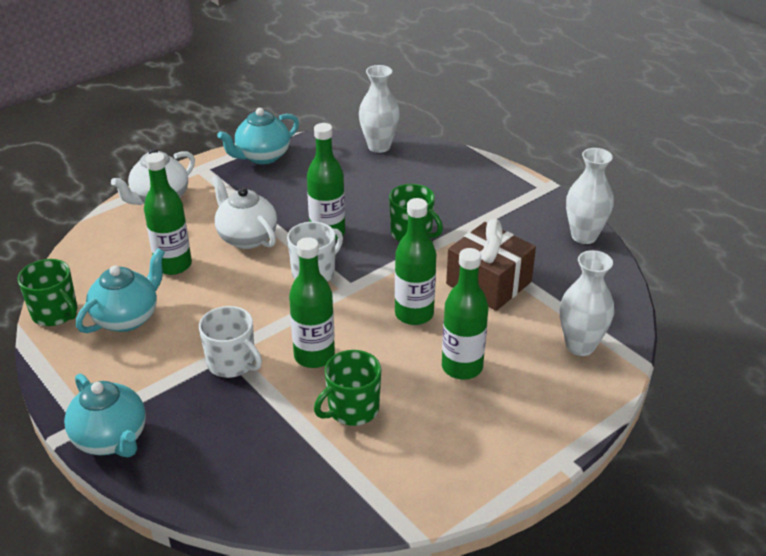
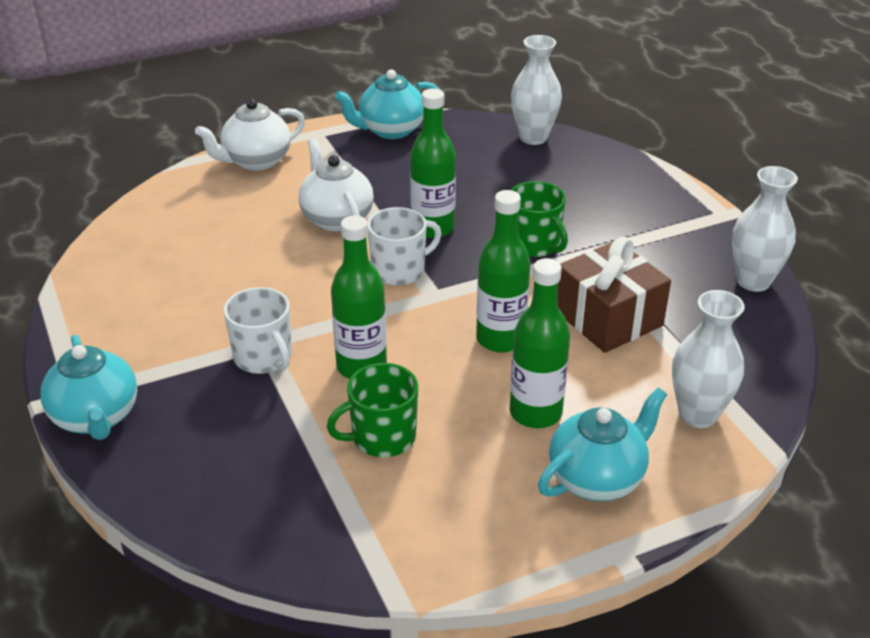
camera: 15 degrees right, 0 degrees up
green mug [18,259,77,326] -> none
turquoise teapot [76,248,165,333] -> turquoise teapot moved to [538,387,668,501]
green bottle [144,153,192,275] -> none

